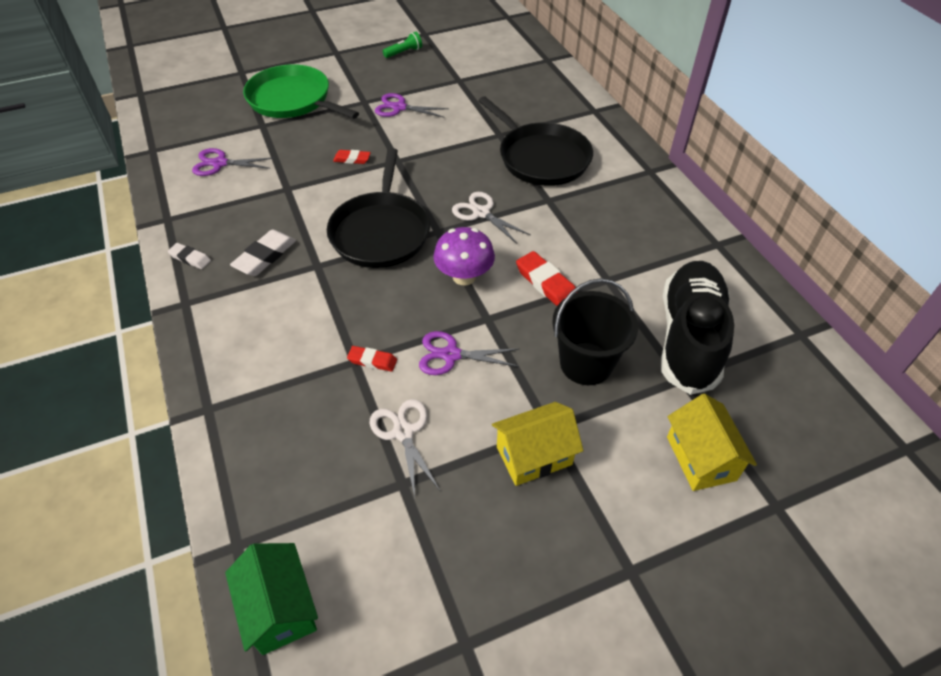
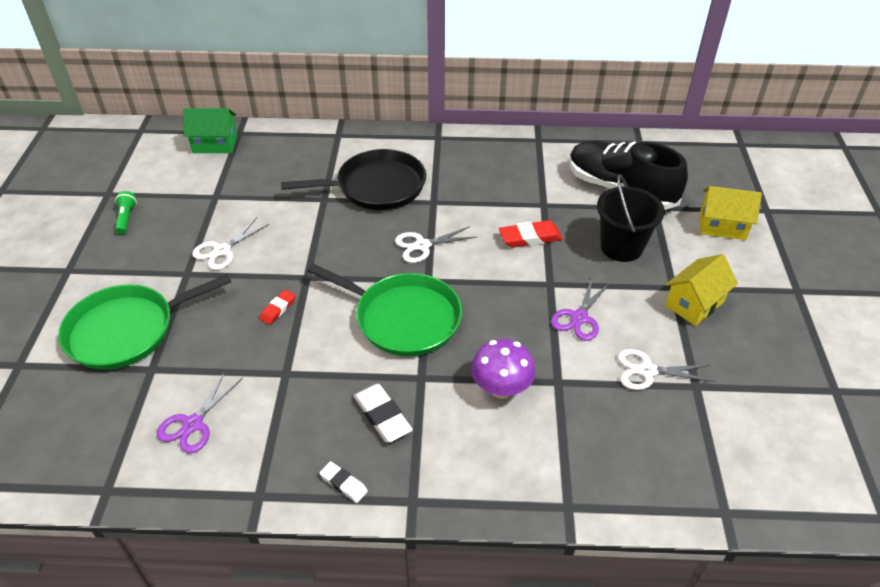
camera: 65 degrees left, 5 degrees down
white eraser [168,243,211,269] -> white eraser turned 75 degrees clockwise [320,461,368,503]
green house [225,543,318,655] -> green house moved to [183,108,237,153]
black pan [327,148,430,268] -> green pan [308,264,462,356]
red eraser [347,346,397,372] -> none
purple scissors [375,93,449,118] -> white scissors [192,218,269,270]
purple mushroom [433,227,495,286] -> purple mushroom moved to [471,339,535,399]
yellow house [492,402,584,486] -> yellow house turned 45 degrees clockwise [665,254,738,326]

